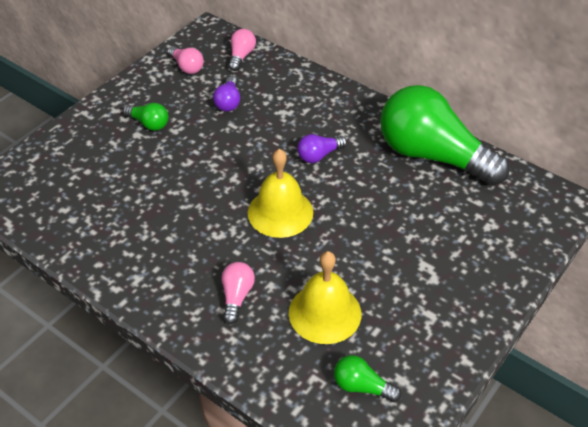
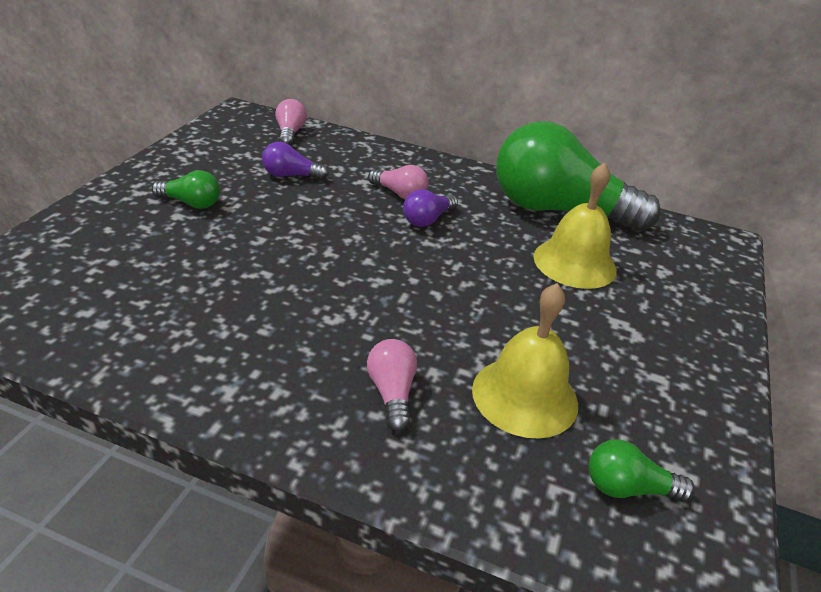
camera: 20 degrees left, 10 degrees down
pink light bulb [167,46,204,74] -> pink light bulb moved to [368,165,429,199]
purple light bulb [213,76,240,112] -> purple light bulb turned 105 degrees clockwise [262,142,329,180]
yellow bell [248,149,313,238] -> yellow bell moved to [533,163,617,289]

